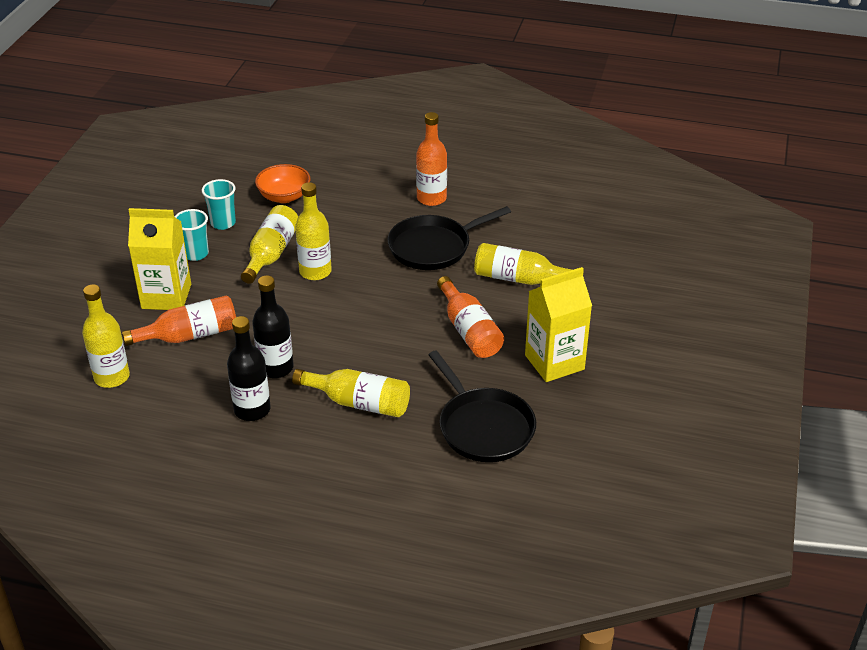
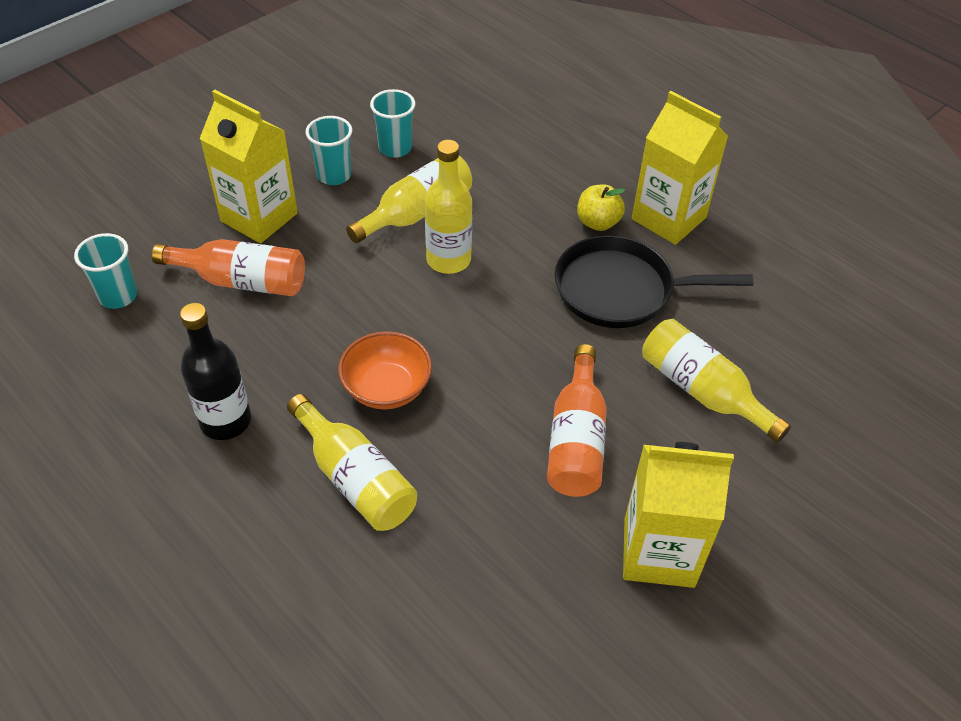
camera: 30 degrees right, 10 degrees up
yellow bottle [82,284,130,388] -> turquoise cup [74,233,137,309]
black bottle [252,275,294,378] -> none
orange bowl [255,164,310,203] -> orange bowl moved to [338,331,432,410]
orange bottle [416,112,447,206] -> yellow carton [632,91,728,245]
black pan [428,350,536,462] -> none
none -> yellow apple [577,185,625,231]

